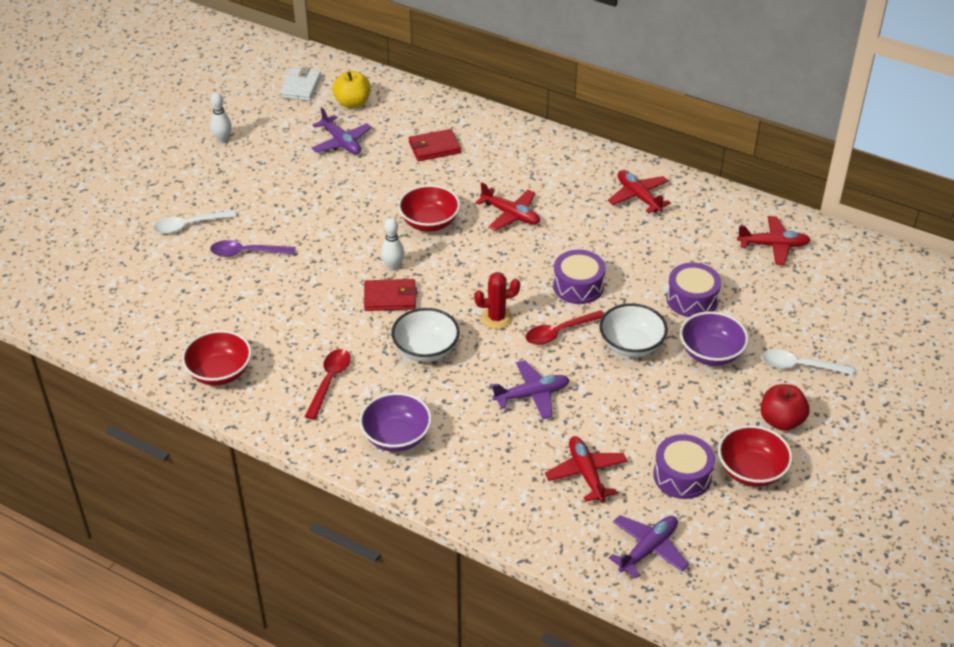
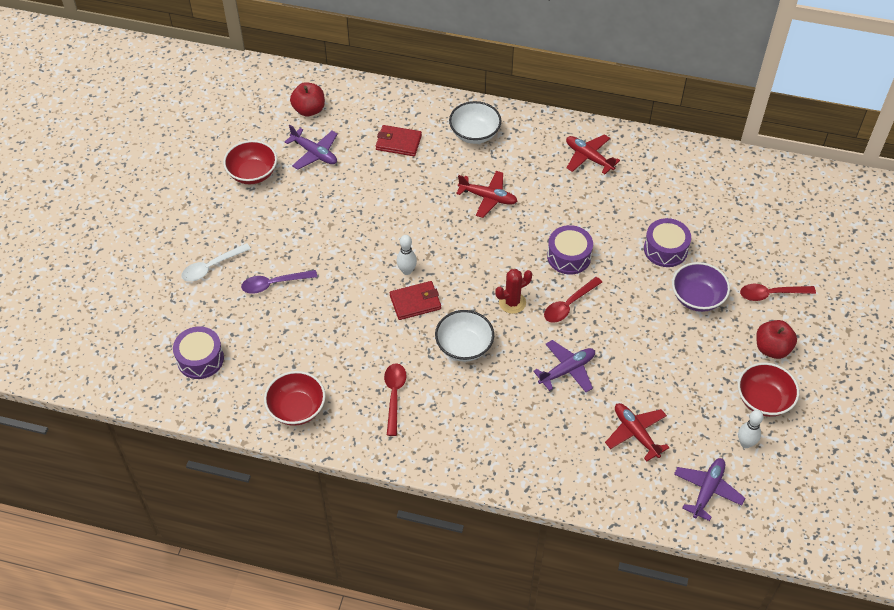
camera: 15 degrees left, 10 degrees up
white bowling pin [210,92,232,143] -> white bowling pin moved to [738,410,764,448]
white wallet [280,67,321,101] -> none
yellow apple [333,71,371,108] -> red apple [290,82,325,117]
purple bowl [359,392,432,452] -> none
red bowl [398,185,460,232] -> red bowl moved to [223,140,277,184]
red wallet [409,129,461,161] -> red wallet turned 45 degrees clockwise [376,125,422,156]
white bowl [599,303,668,357] -> white bowl moved to [449,101,501,144]
purple drum [653,434,715,499] -> purple drum moved to [173,327,224,379]
red plane [737,216,810,265] -> none
white spoon [762,349,855,375] -> red spoon [740,284,816,301]

